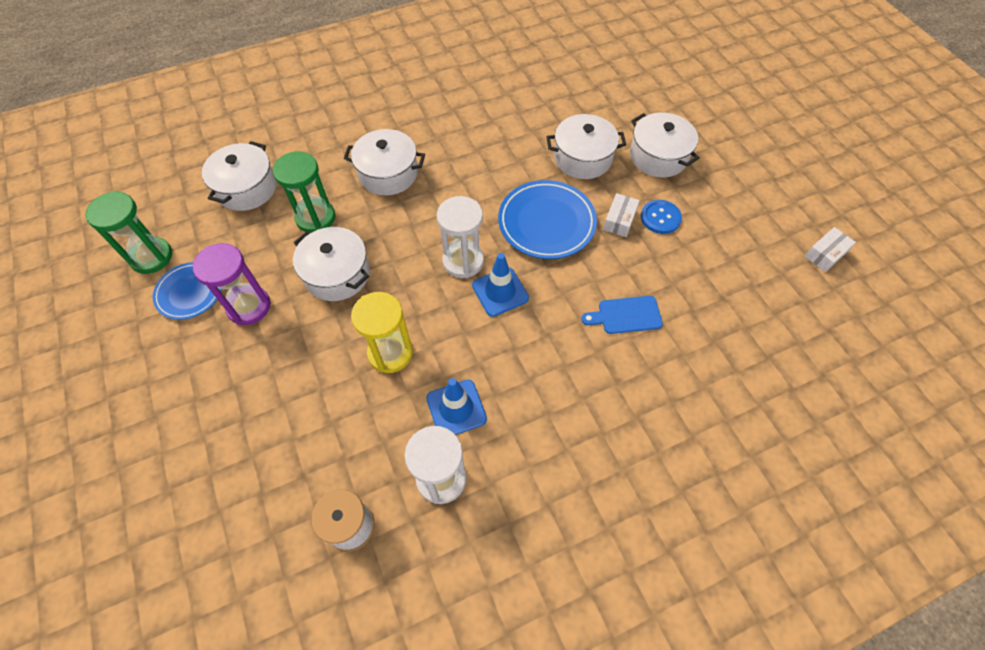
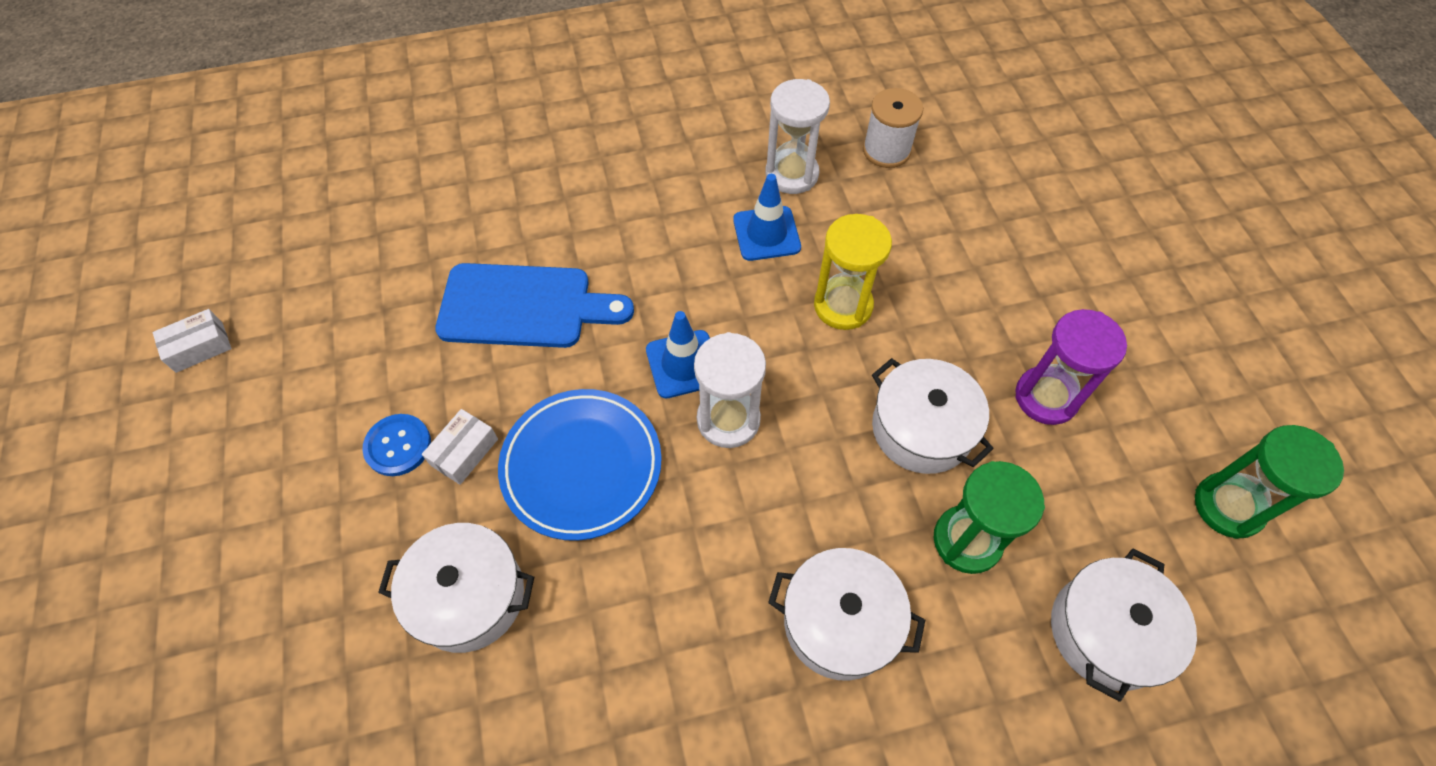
camera: 170 degrees left, 0 degrees up
blue plate [153,262,222,320] -> none
blue cutting board [581,296,663,334] -> blue cutting board [435,263,634,348], size x1.79
white pot [630,112,700,177] -> none

